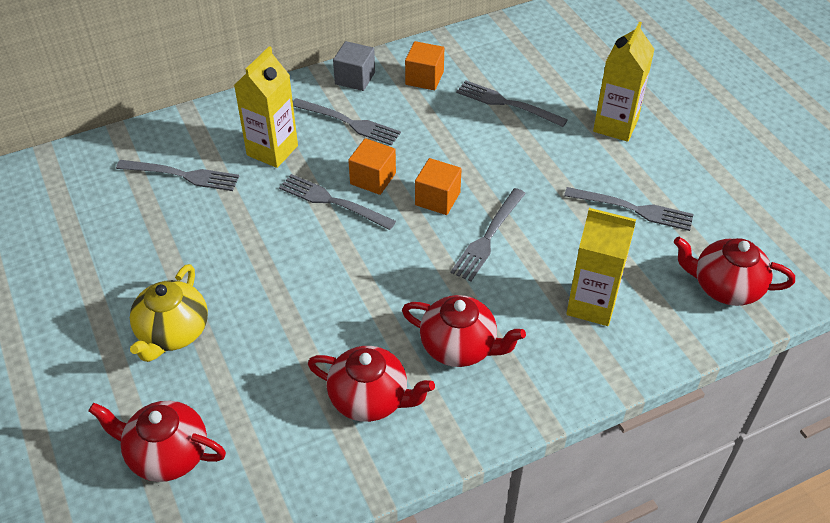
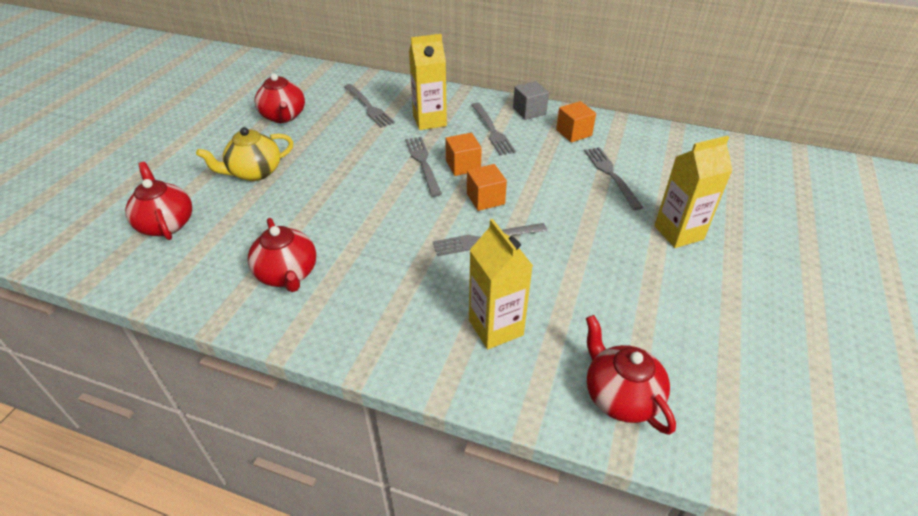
camera: 45 degrees right, 5 degrees down
red teapot [402,295,526,367] -> red teapot moved to [254,73,305,123]
grey fork [564,187,694,231] -> none

